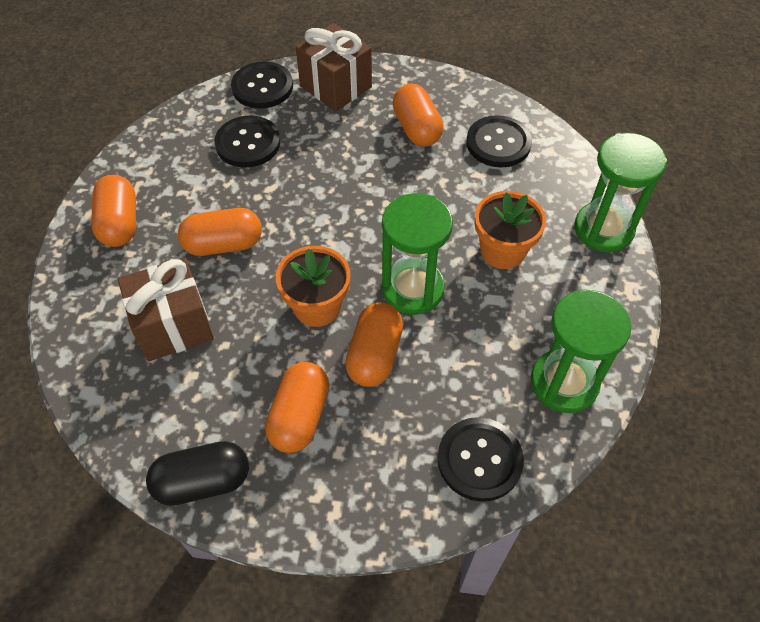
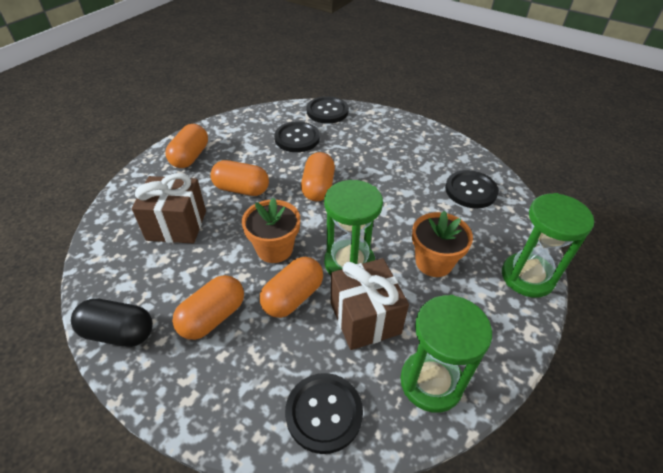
camera: 25 degrees right, 10 degrees down
brown gift [296,23,372,111] -> brown gift moved to [331,258,409,350]
orange capsule [392,84,444,147] -> orange capsule moved to [301,152,335,201]

